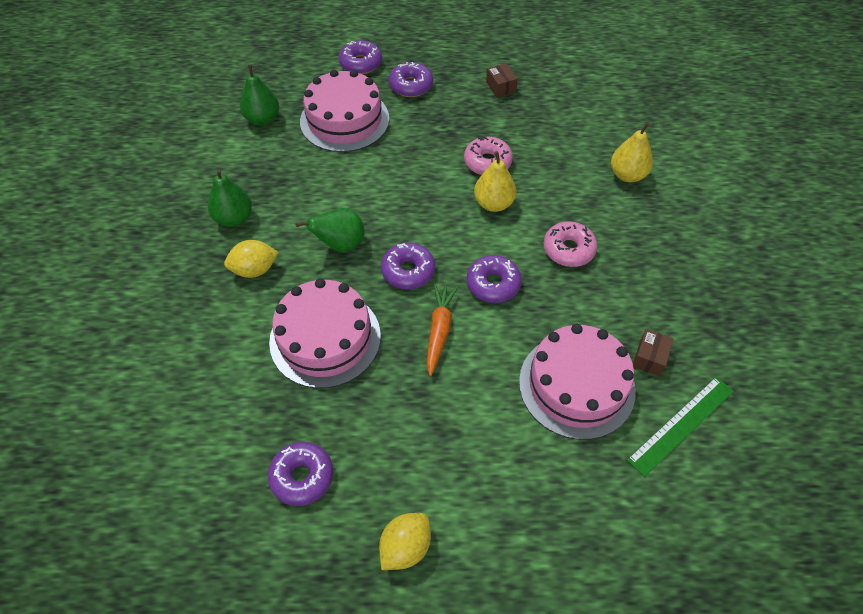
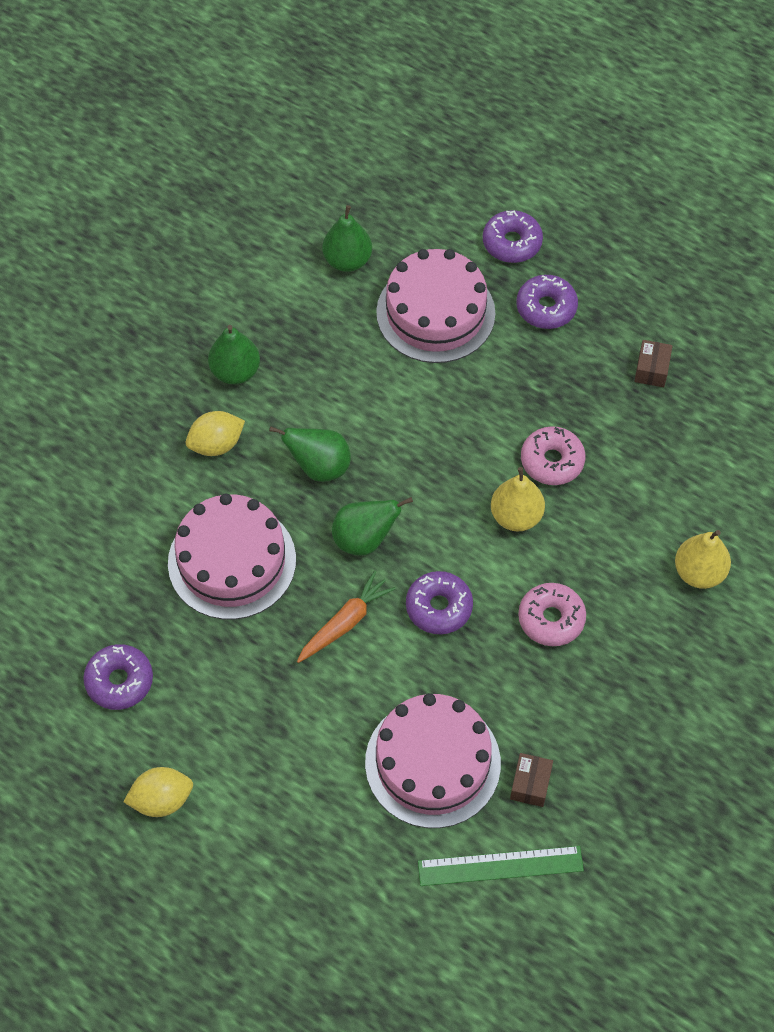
camera: 35 degrees right, 5 degrees up
yellow lemon [224,240,279,278] -> yellow lemon turned 45 degrees counterclockwise [186,411,245,456]
purple donut [381,242,435,290] -> green pear [332,497,413,556]
brown box [633,329,674,376] -> brown box turned 45 degrees counterclockwise [510,753,553,807]

